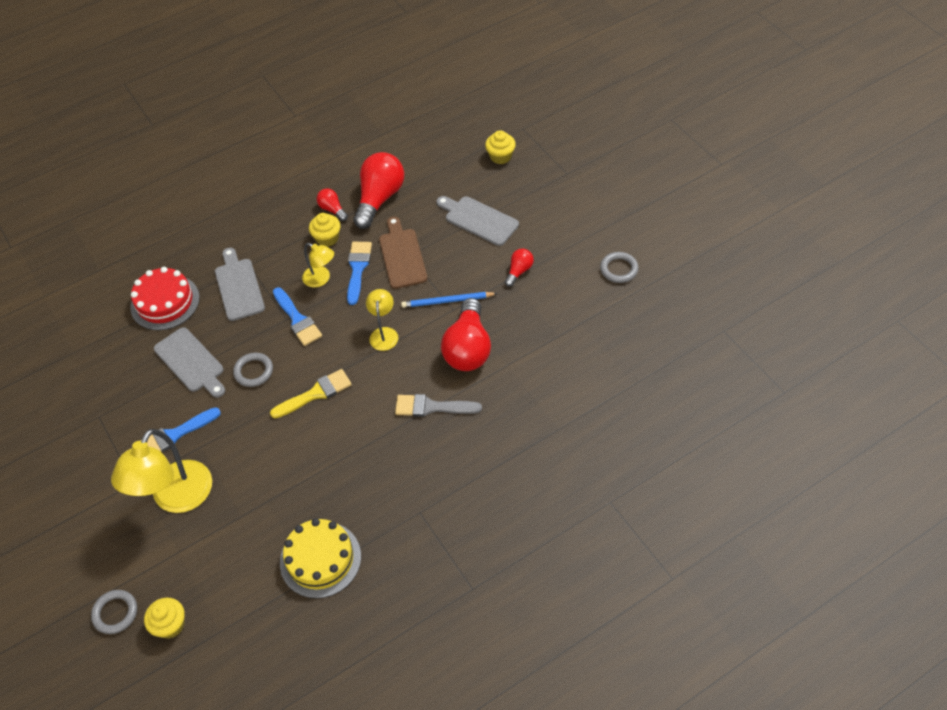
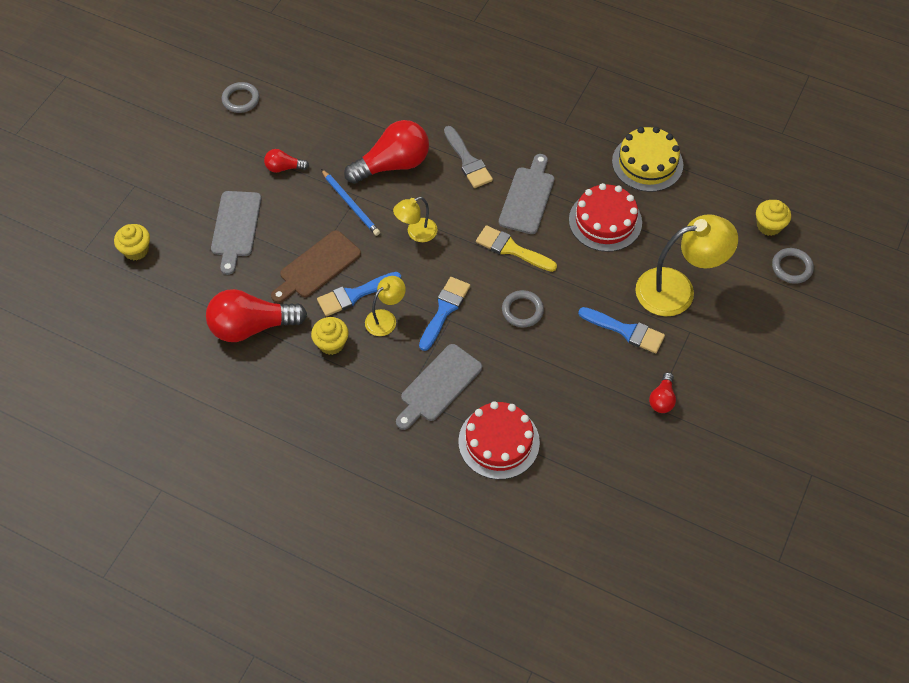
camera: 125 degrees left, 5 degrees up
grey cutting board [154,327,225,398] -> grey cutting board moved to [499,154,554,234]
yellow lamp [302,243,334,288] -> yellow lamp turned 45 degrees clockwise [365,276,406,336]
red light bulb [317,188,348,221] -> red light bulb moved to [649,372,676,413]
none -> red cake [569,183,642,252]

